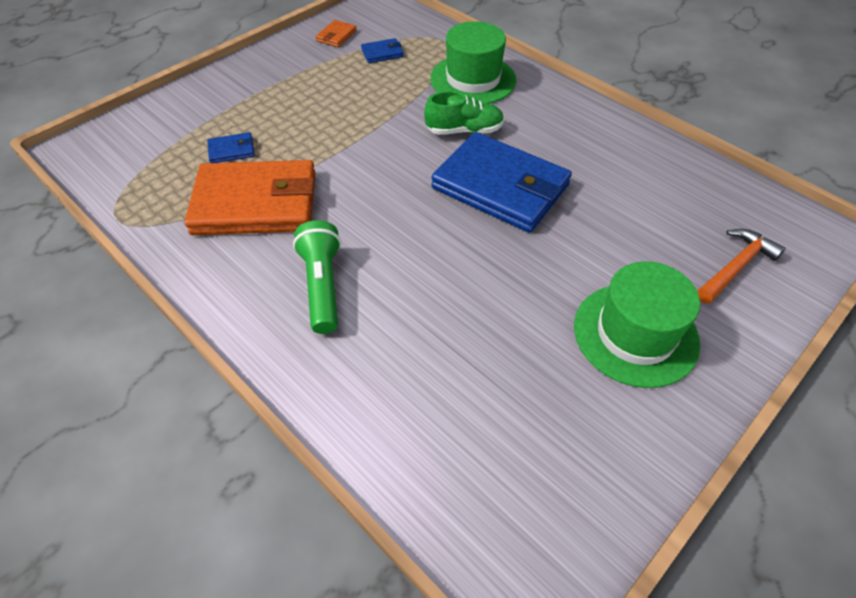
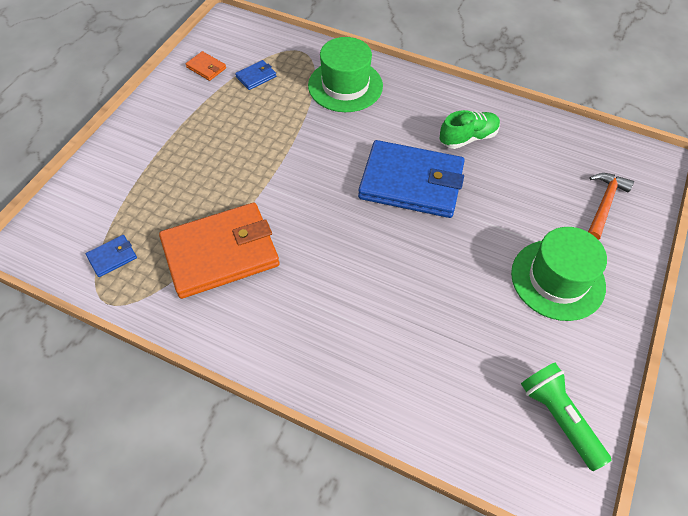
camera: 20 degrees left, 5 degrees up
blue wallet [207,132,255,163] -> blue wallet moved to [85,235,137,277]
green flashlight [293,220,341,334] -> green flashlight moved to [521,363,611,471]
orange wallet [316,20,357,47] -> orange wallet turned 60 degrees counterclockwise [186,51,226,81]
green shoe [424,91,504,135] -> green shoe moved to [440,110,500,149]

